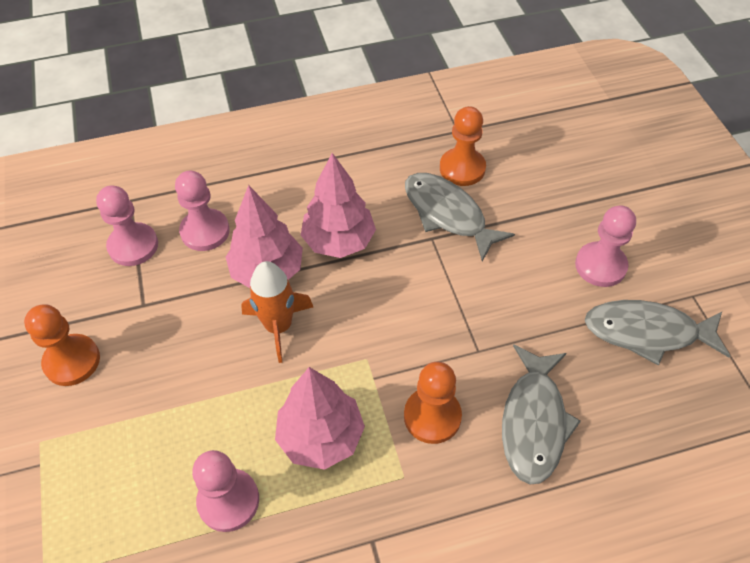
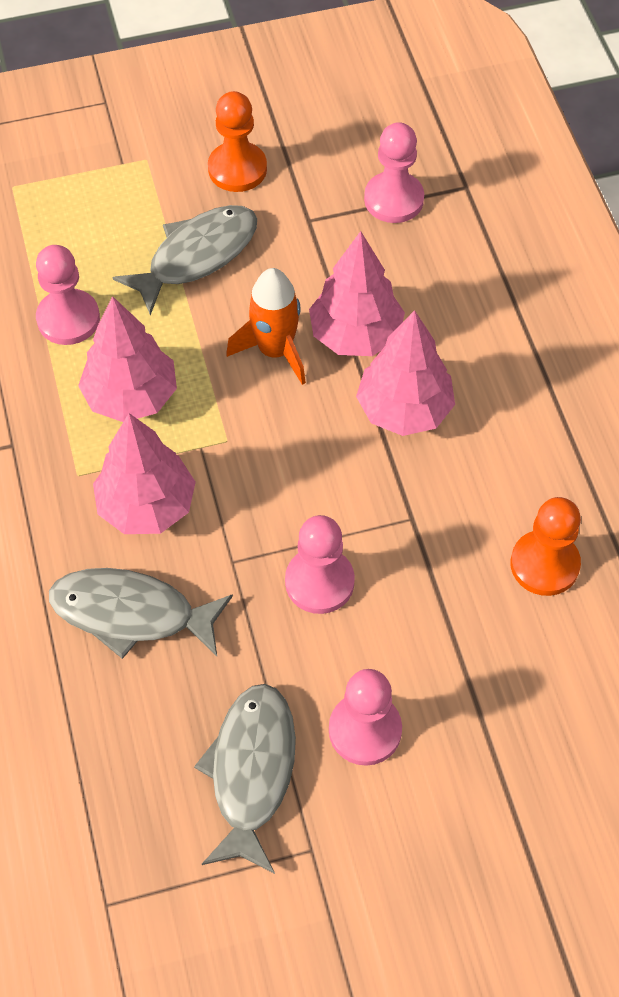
camera: 90 degrees right, 5 degrees up
pink pawn [175,171,230,251] -> pink pawn moved to [285,515,355,614]
orange pawn [404,362,462,444] -> pink tree [93,413,196,534]
grey fish [405,173,515,262] -> grey fish moved to [113,205,257,315]

